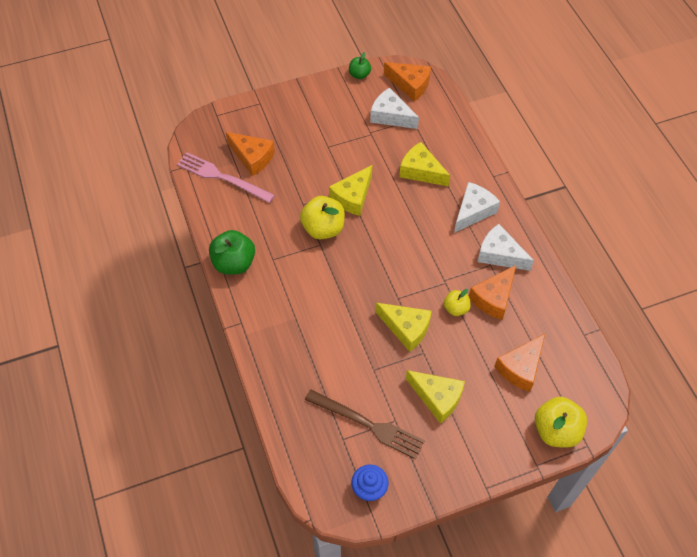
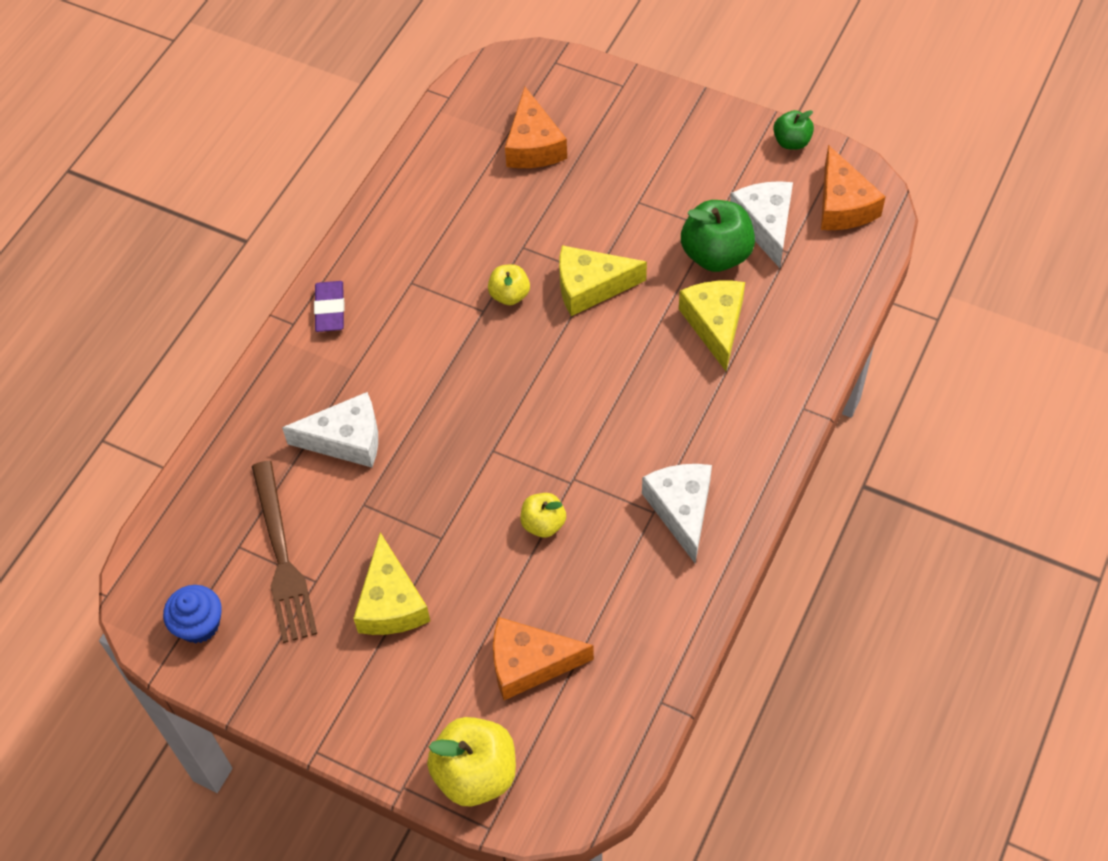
camera: 50 degrees right, 0 degrees up
pink fork [177,152,275,203] -> none
green apple [209,230,255,274] -> green apple moved to [681,200,755,272]
yellow apple [300,196,345,239] -> yellow apple [488,264,530,305], size x0.57
yellow cheese [376,303,432,352] -> none
white cheese [454,182,500,233] -> white cheese moved to [282,392,378,467]
orange cheese [469,265,516,320] -> none
none -> purple eraser [314,281,344,332]

